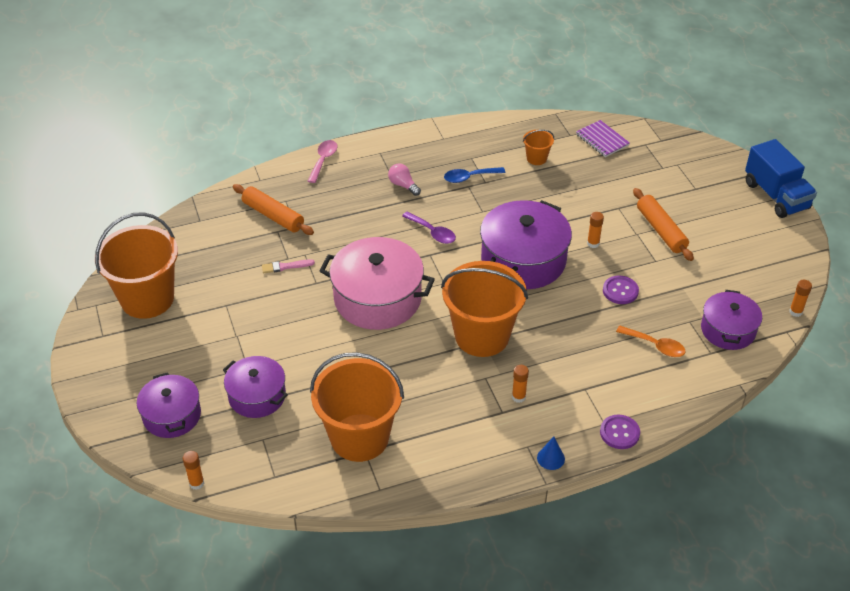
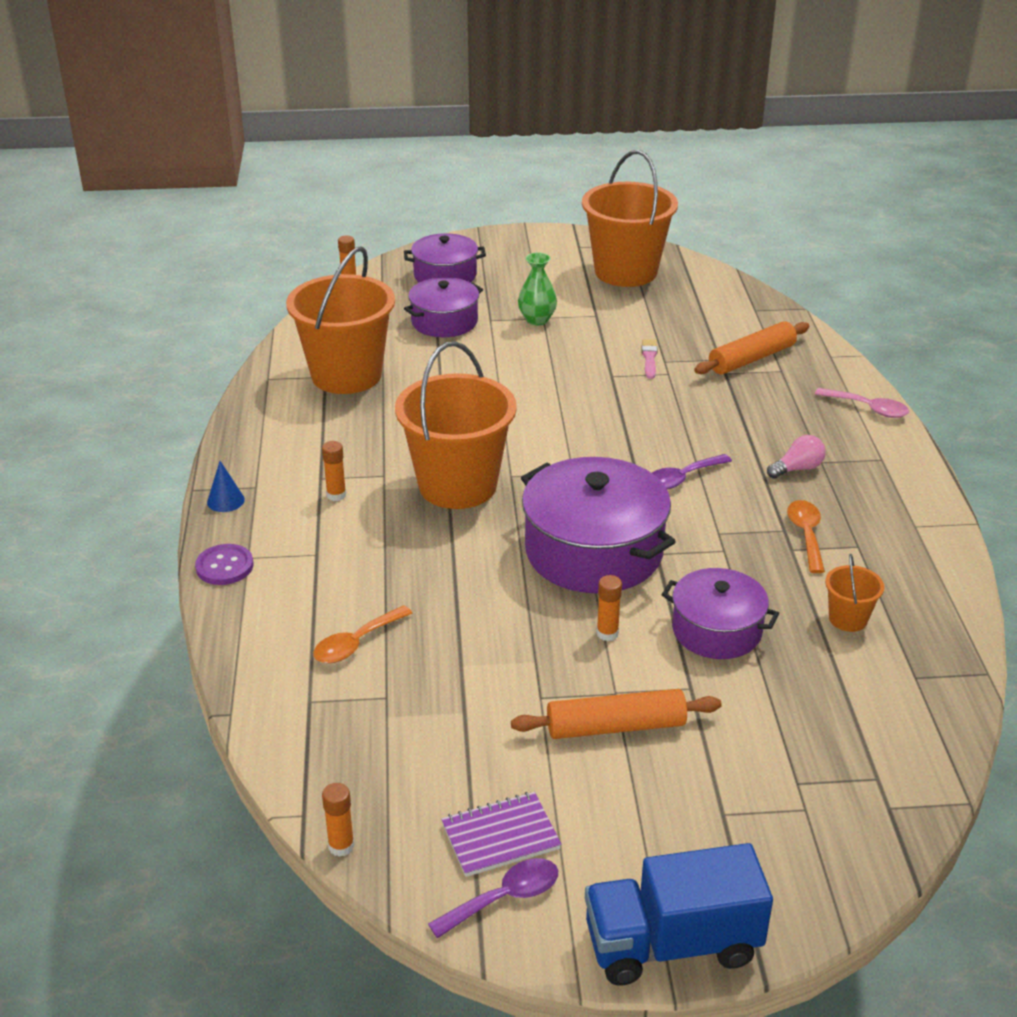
camera: 105 degrees right, 10 degrees down
pink pot [320,237,435,330] -> none
blue spoon [444,167,505,183] -> orange spoon [787,500,825,573]
purple notebook [576,120,630,157] -> purple notebook moved to [441,792,561,877]
purple button [603,276,639,304] -> none
purple pot [701,290,762,350] -> purple pot moved to [661,568,779,659]
none -> purple spoon [428,858,558,938]
none -> green vase [518,252,557,325]

